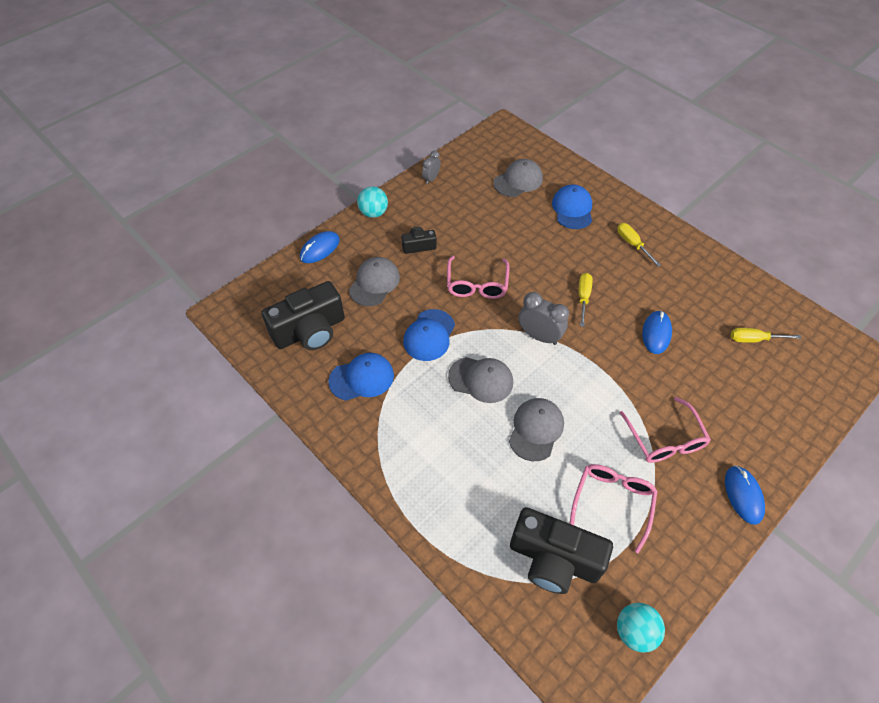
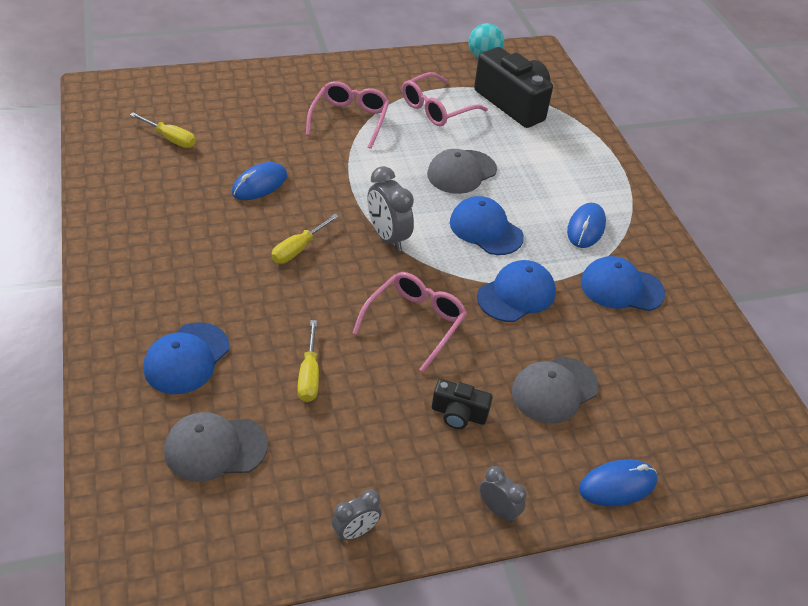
camera: 155 degrees left, 10 degrees down
black camera [262,281,345,350] -> none
turquoise ball [357,186,388,218] -> grey clock [480,466,526,523]
grey cap [448,357,513,403] -> blue cap [450,196,524,255]
yellow screwdriver [617,223,661,266] -> yellow screwdriver moved to [297,320,319,402]
blue mouse [725,465,765,525] -> blue mouse moved to [567,203,606,248]

